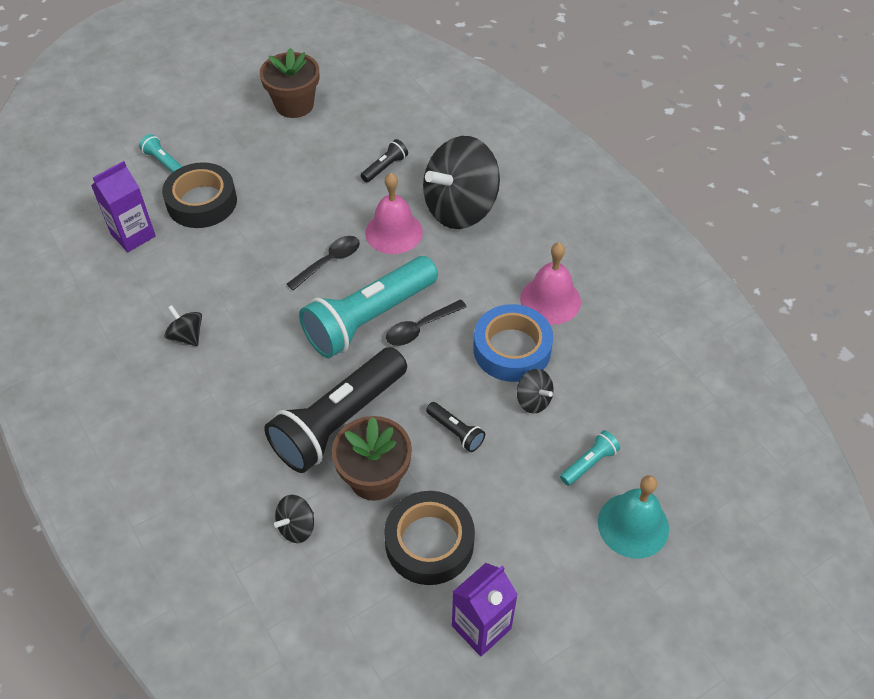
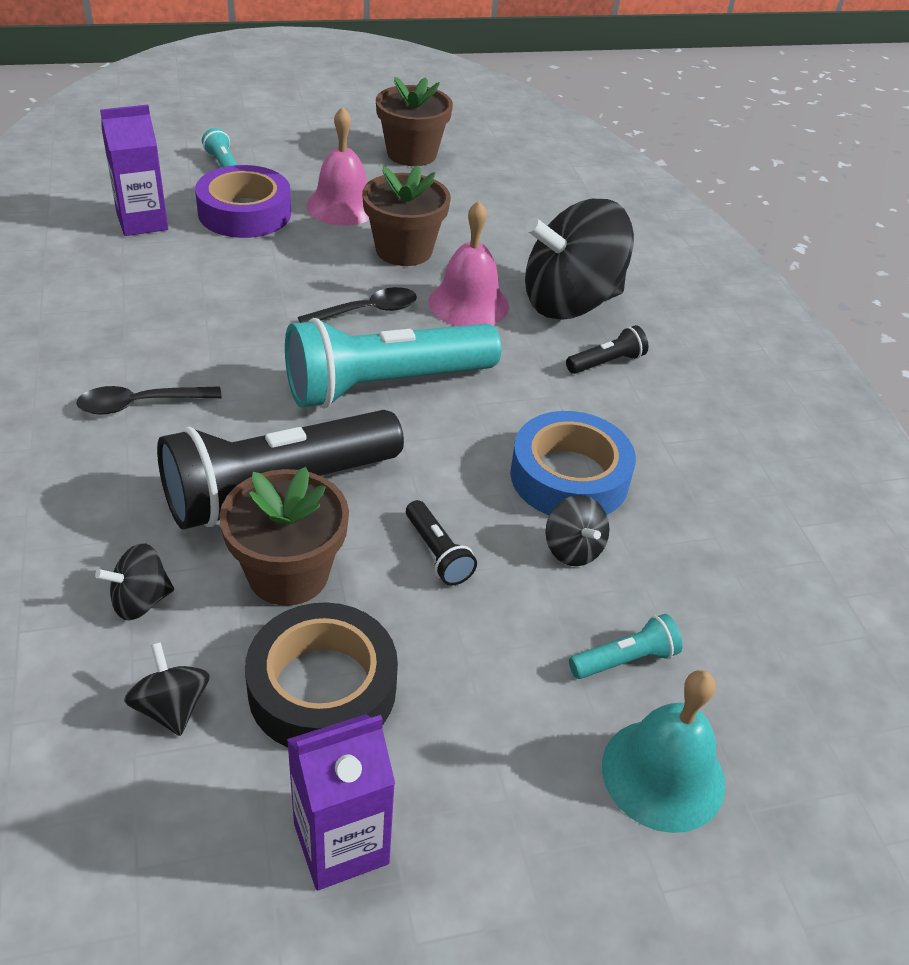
camera: 15 degrees right, 10 degrees down
black tape [162,162,237,228] -> purple tape [195,165,291,238]
black spinning top [164,305,202,346] -> black spinning top moved to [124,642,210,736]
black flashlight [361,139,408,182] -> black flashlight moved to [566,325,648,374]
black spoon [386,300,467,346] -> black spoon moved to [76,386,222,415]
pink bell [520,243,581,325] -> pink bell moved to [306,107,369,226]
none -> brown flower pot [362,166,451,266]

